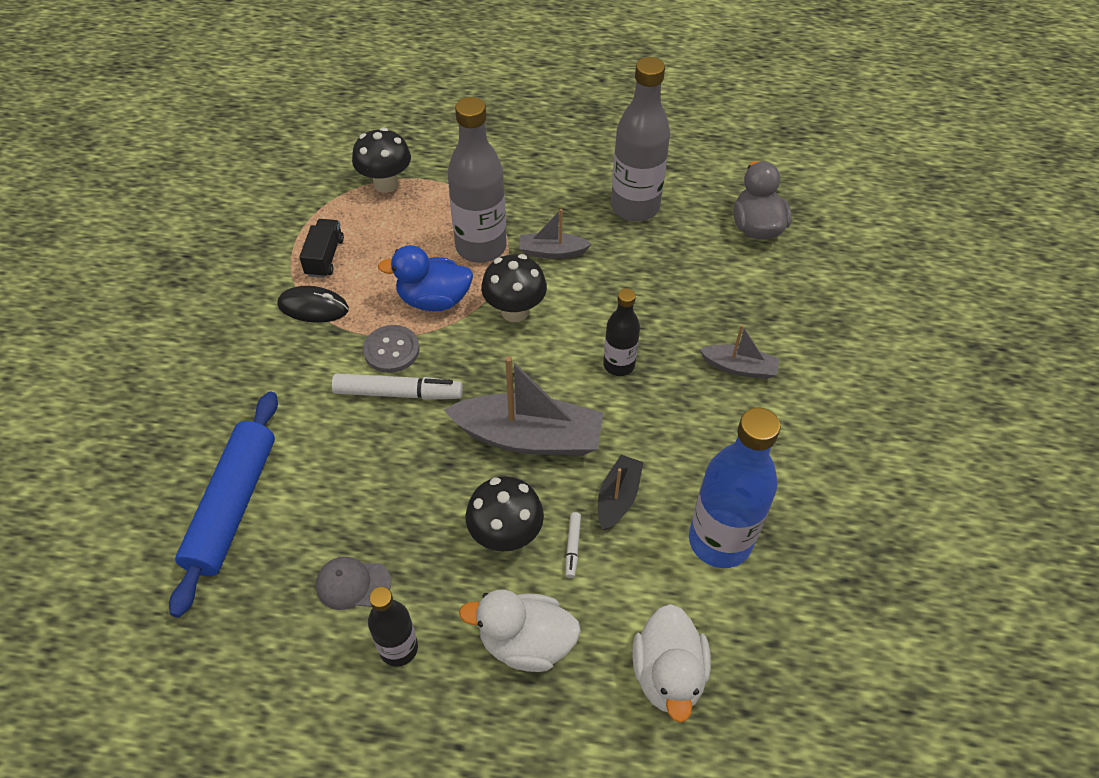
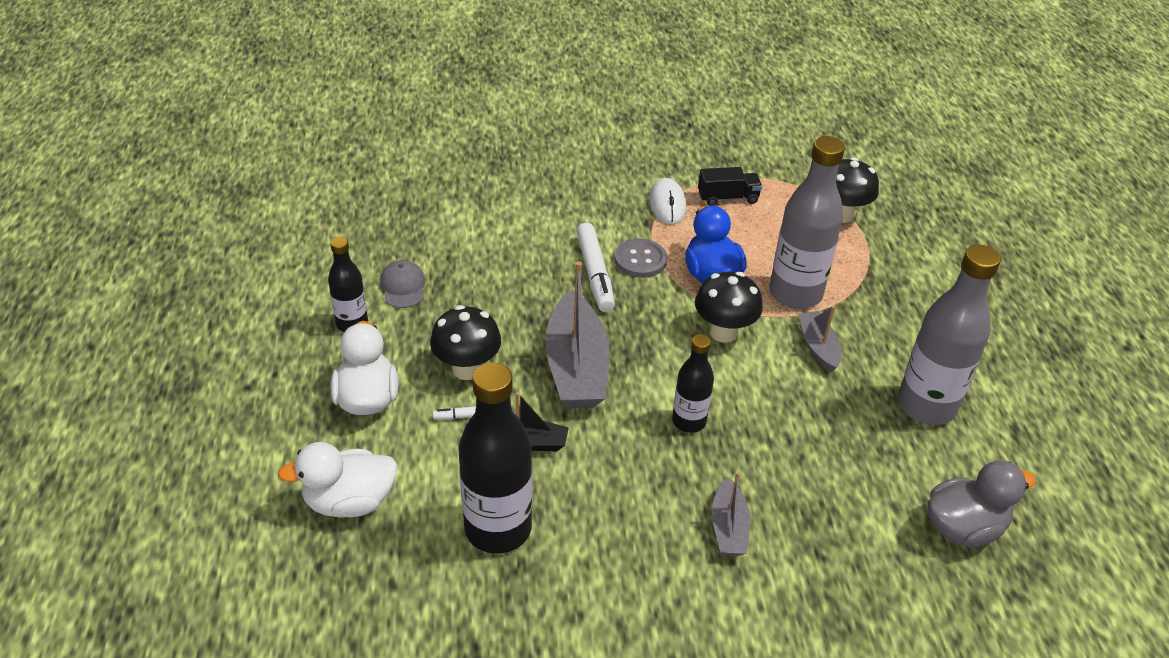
camera: 75 degrees right, 10 degrees down
blue rolling pin [169,392,278,618] -> none
black mouse [278,286,349,323] -> white mouse [649,178,687,225]
blue bottle [689,407,781,568] -> black bottle [459,363,532,554]

